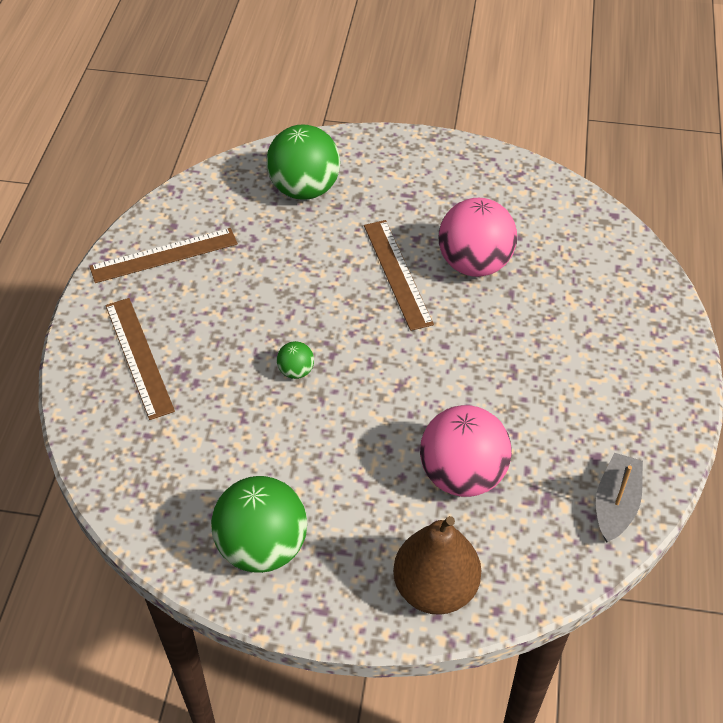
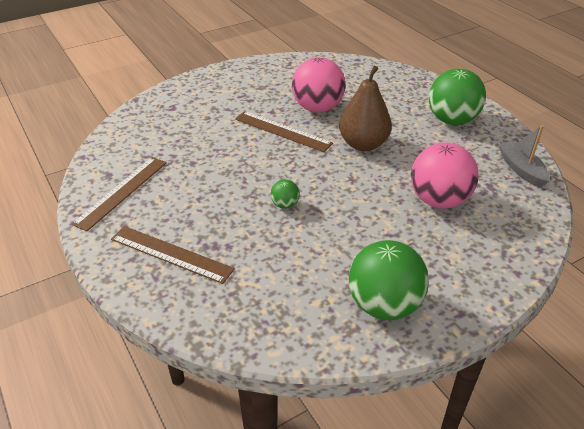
camera: 40 degrees left, 10 degrees down
green ball [266,124,340,200] -> green ball moved to [429,69,486,125]
brown pear [393,516,481,615] -> brown pear moved to [339,66,392,151]

